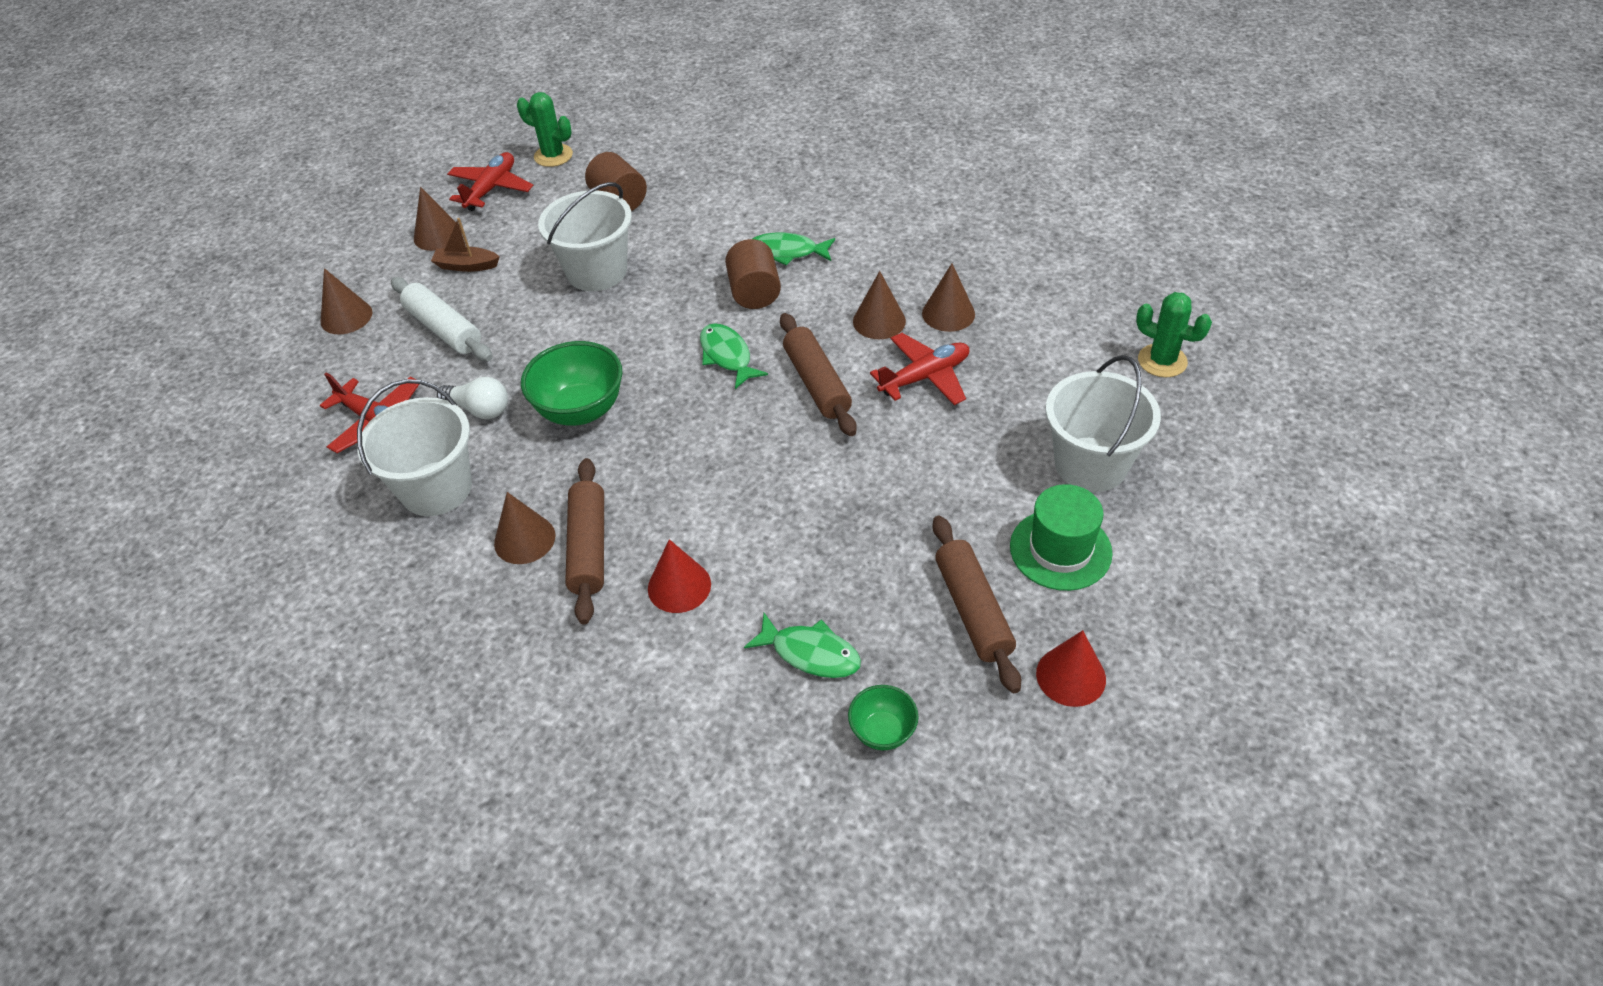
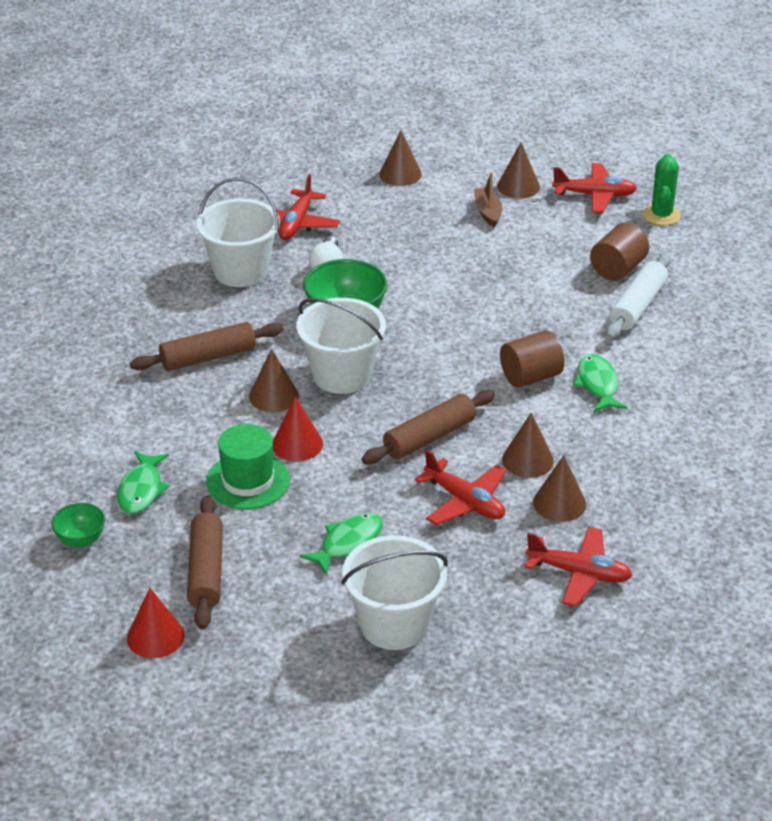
camera: 70 degrees right, 10 degrees down
white rolling pin [391,277,493,361] -> white rolling pin moved to [606,253,671,339]
brown cone [494,492,555,564] -> brown cone moved to [249,349,299,412]
white bucket [538,182,632,291] -> white bucket moved to [296,298,386,394]
red cone [648,539,711,613] -> red cone moved to [273,396,323,461]
green fish [700,323,768,389] -> green fish moved to [300,513,383,575]
brown rolling pin [932,516,1021,693] -> brown rolling pin turned 60 degrees counterclockwise [187,495,223,630]
green hat [1010,484,1113,591] -> green hat moved to [206,424,290,509]
green cactus [1136,292,1212,377] -> none
none -> red plane [525,526,633,606]

